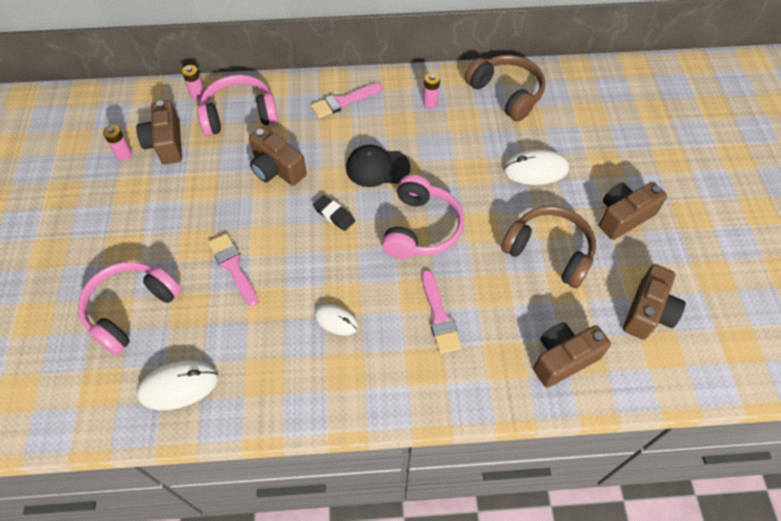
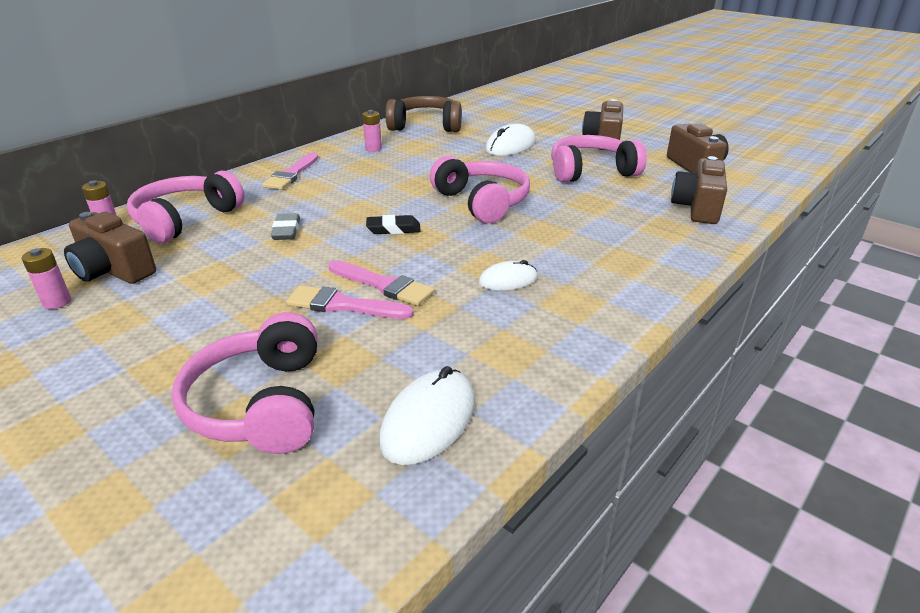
camera: 45 degrees left, 25 degrees down
brown camera [249,126,307,186] -> grey eraser [271,213,300,240]
black cap [346,144,410,187] -> none
pink brush [422,270,462,354] -> pink brush moved to [328,260,434,306]
brown headphones [501,206,596,288] -> pink headphones [551,135,647,183]

